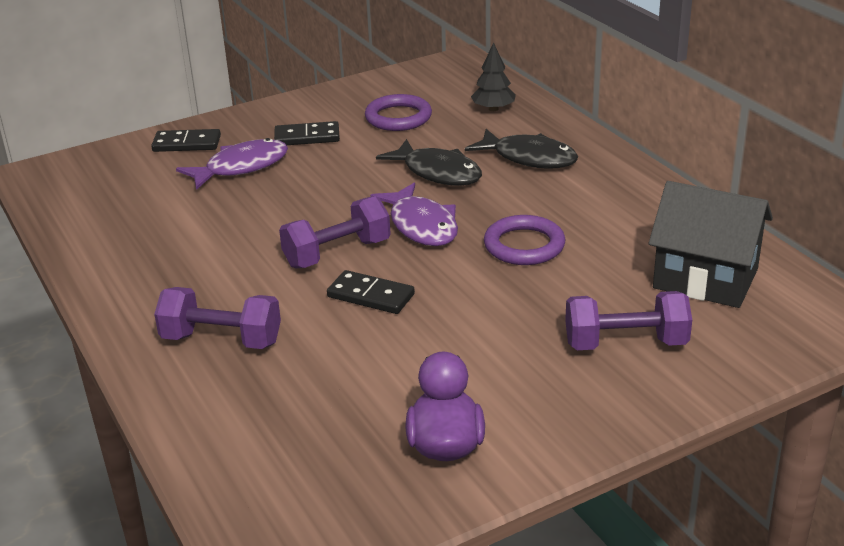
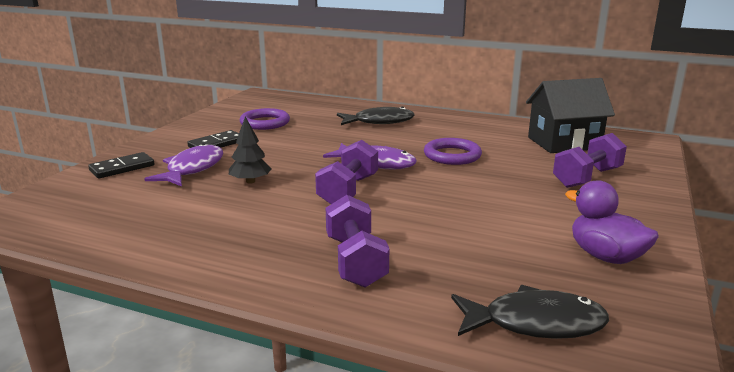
camera: 40 degrees left, 10 degrees down
purple dumbbell [154,287,281,349] -> purple dumbbell turned 75 degrees counterclockwise [326,195,389,287]
black domino [327,270,415,314] -> none
black fish [376,139,482,186] -> black fish moved to [451,285,609,339]
black tree [471,42,516,111] -> black tree moved to [229,117,272,184]

